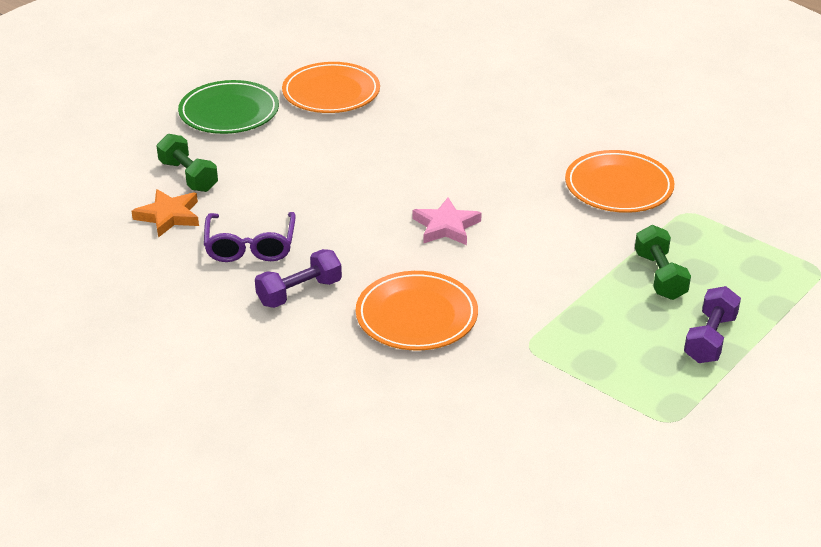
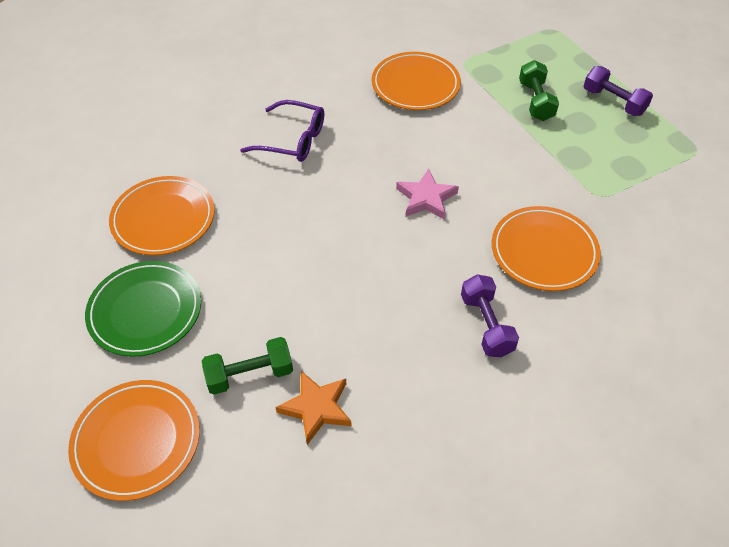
camera: 70 degrees left, 15 degrees up
purple glasses [204,212,296,262] -> purple glasses moved to [240,100,324,162]
green dumbbell [635,225,691,300] -> green dumbbell turned 75 degrees clockwise [519,60,559,121]
none -> orange plate [68,380,200,501]

